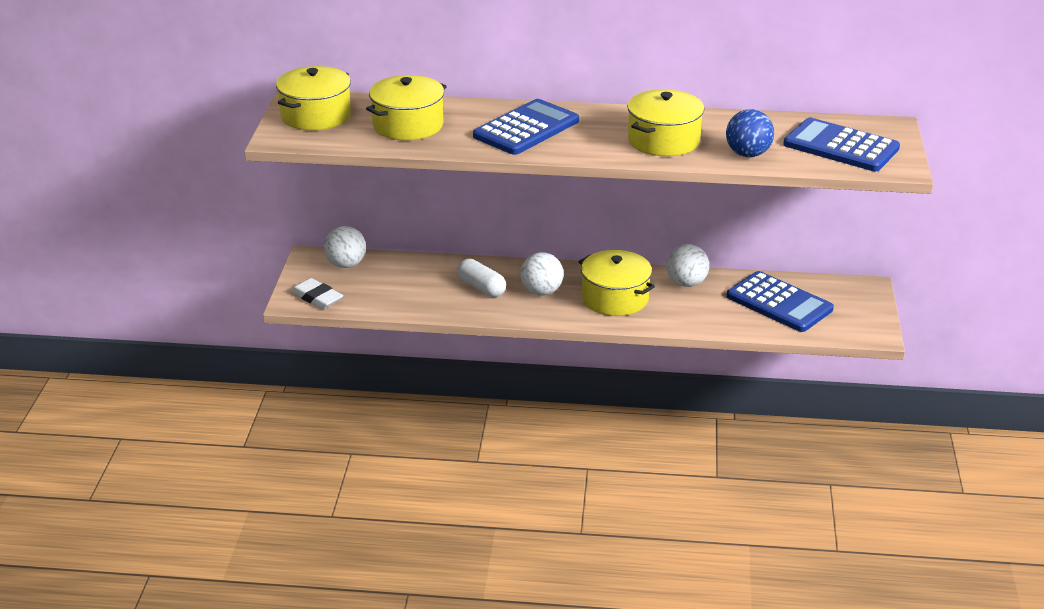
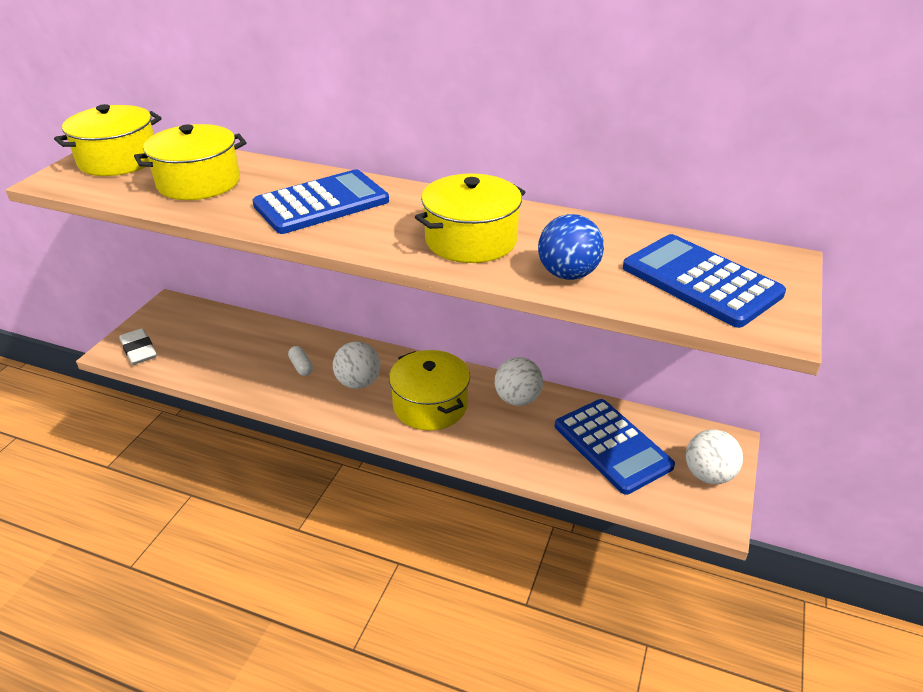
camera: 15 degrees right, 5 degrees up
white ball [324,226,366,268] -> white ball moved to [686,430,743,484]
white capsule [457,259,506,297] -> white capsule [288,346,313,376], size x0.63

